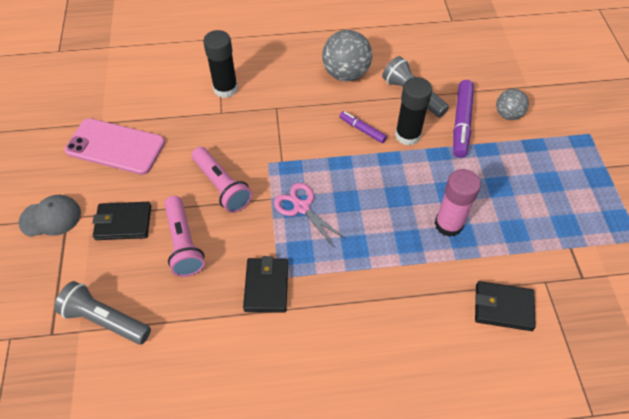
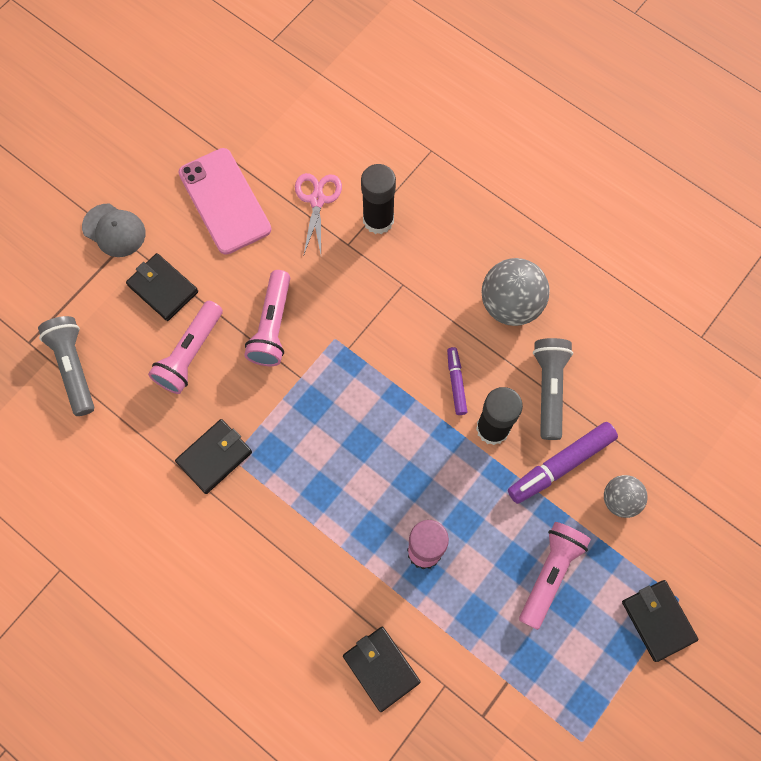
camera: 45 degrees right, 15 degrees up
pink scissors [274,183,346,248] -> pink scissors moved to [295,173,342,254]
none -> pink flashlight [519,522,591,630]
none -> black wallet [622,580,699,662]

